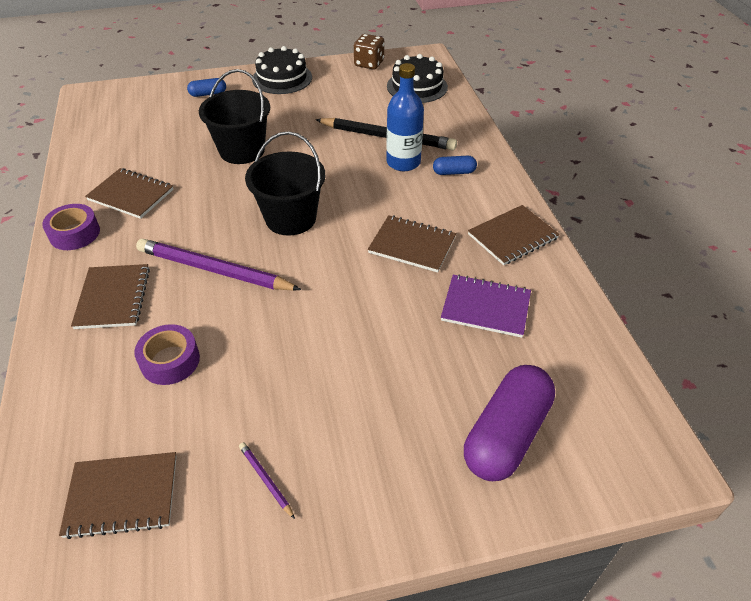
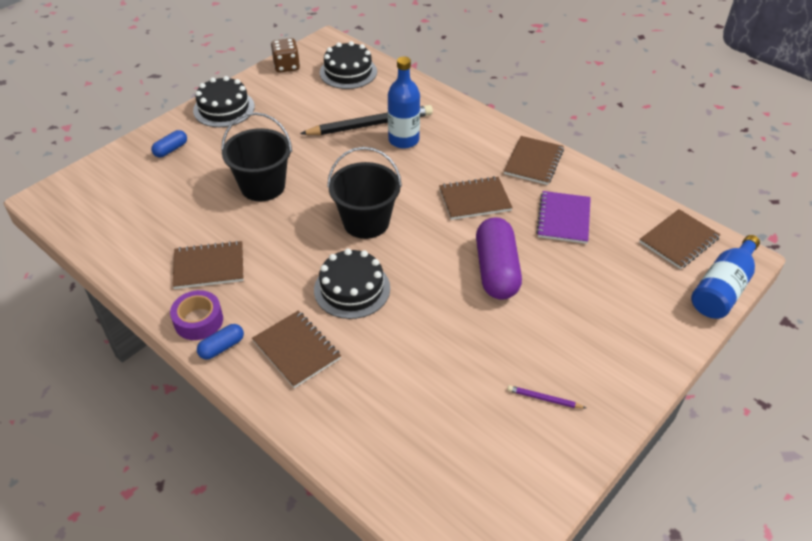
camera: 35 degrees left, 0 degrees up
brown notebook [59,452,177,539] -> brown notebook moved to [639,209,721,269]
purple tape [134,324,200,385] -> none
purple pencil [136,239,302,291] -> black cake [314,249,390,319]
blue capsule [433,156,477,175] -> blue capsule moved to [197,324,244,359]
purple notebook [441,274,531,338] -> purple notebook turned 60 degrees counterclockwise [536,191,591,244]
purple capsule [464,365,555,481] -> purple capsule moved to [476,217,522,300]
none -> blue bottle [691,235,760,319]

